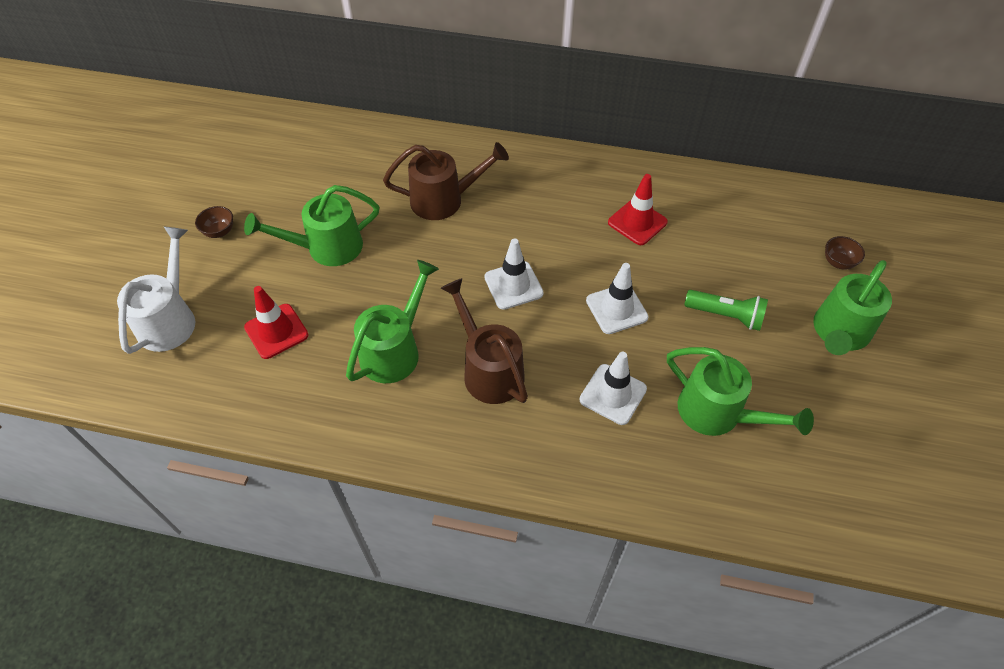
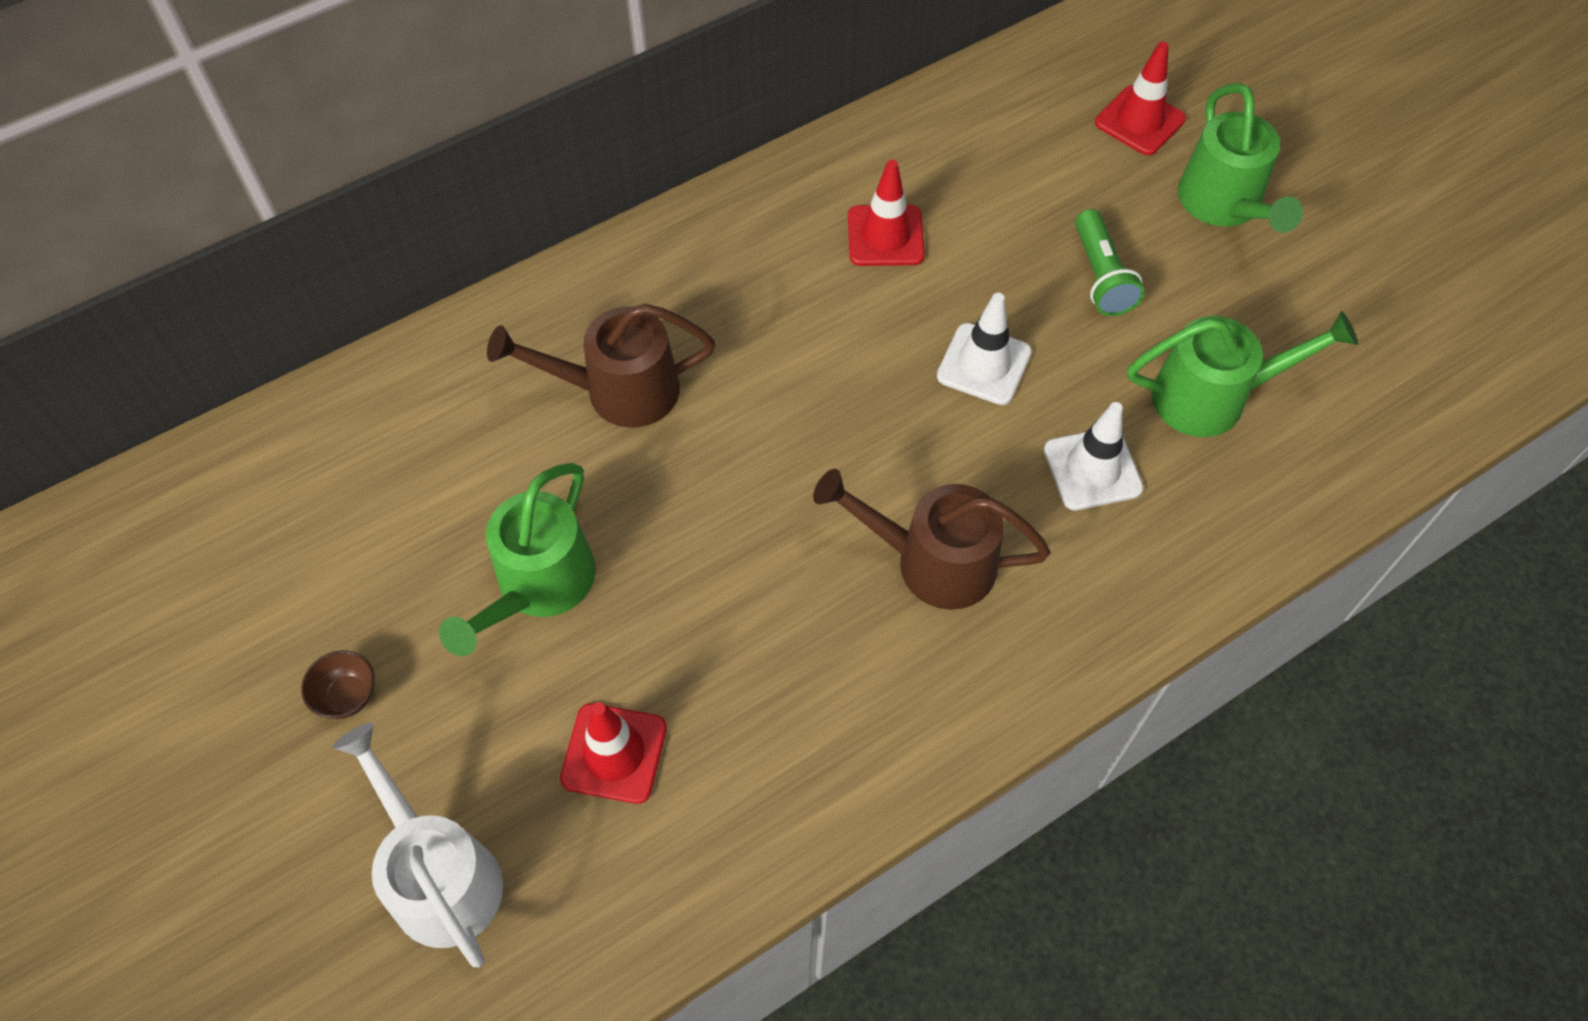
camera: 45 degrees left, 5 degrees up
green watering can [346,260,439,383] -> none
brown watering can [383,142,509,220] -> brown watering can turned 135 degrees counterclockwise [487,304,715,428]
white traffic cone [484,238,544,310] -> none
green flashlight [684,290,768,331] -> green flashlight turned 105 degrees clockwise [1075,209,1145,316]
brown bowl [825,236,865,269] -> red traffic cone [1095,42,1186,155]

